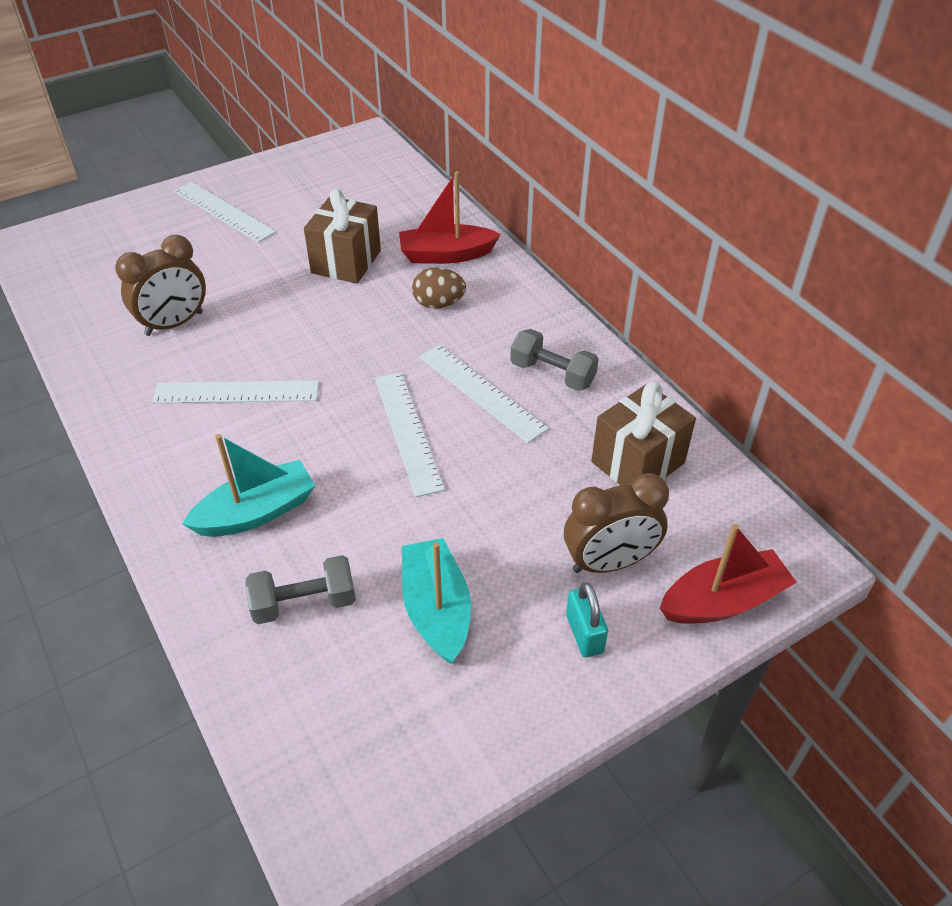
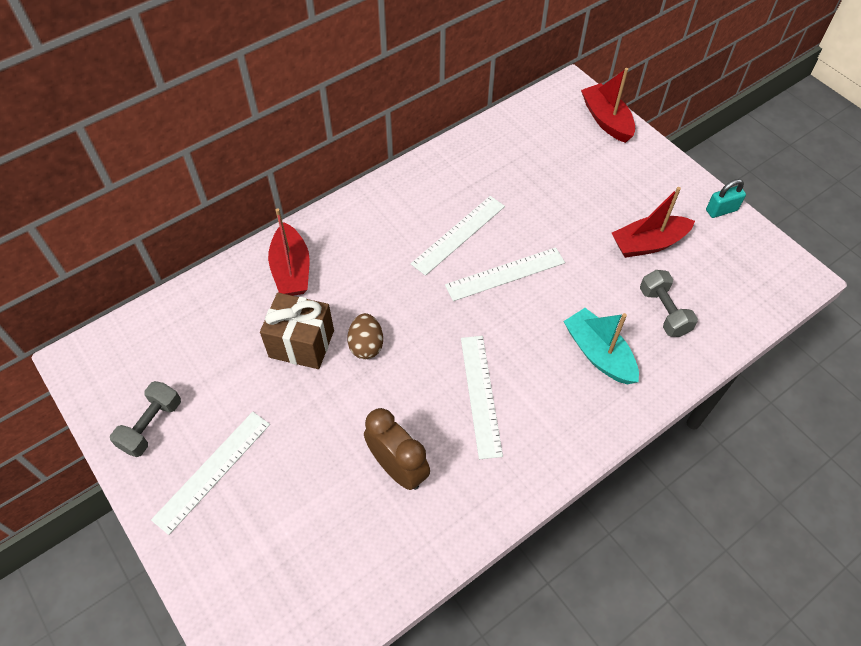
camera: 95 degrees left, 10 degrees up
turquoise boat [402,538,471,664] -> red boat [612,187,695,258]
brown egg [412,267,466,309] -> brown egg moved to [347,313,383,359]
grey dumbbell [510,329,599,391] -> grey dumbbell moved to [110,381,181,457]
brown clock [564,473,669,573] -> none
turquoise padlock [566,582,608,657] -> turquoise padlock moved to [706,179,746,218]
brown gift [591,382,696,486] -> none

